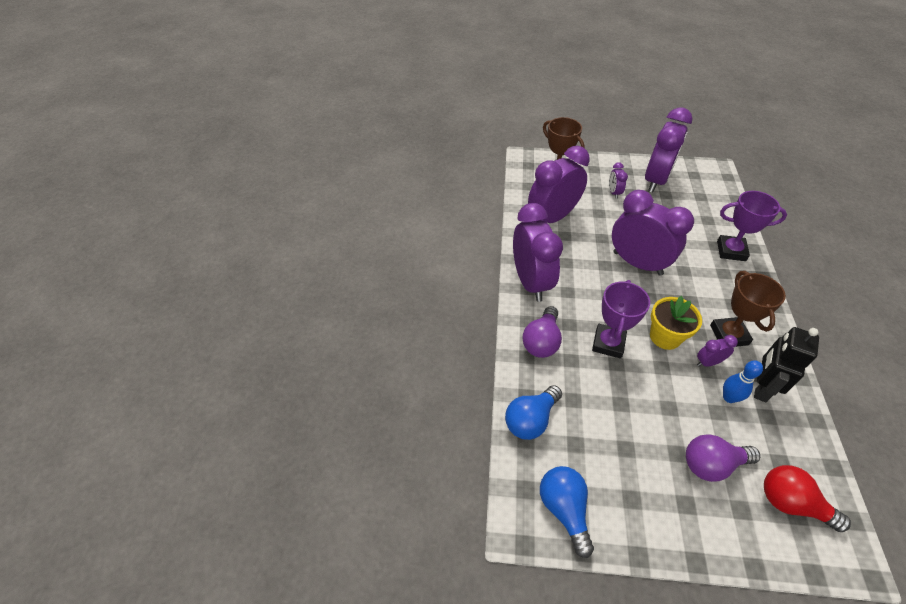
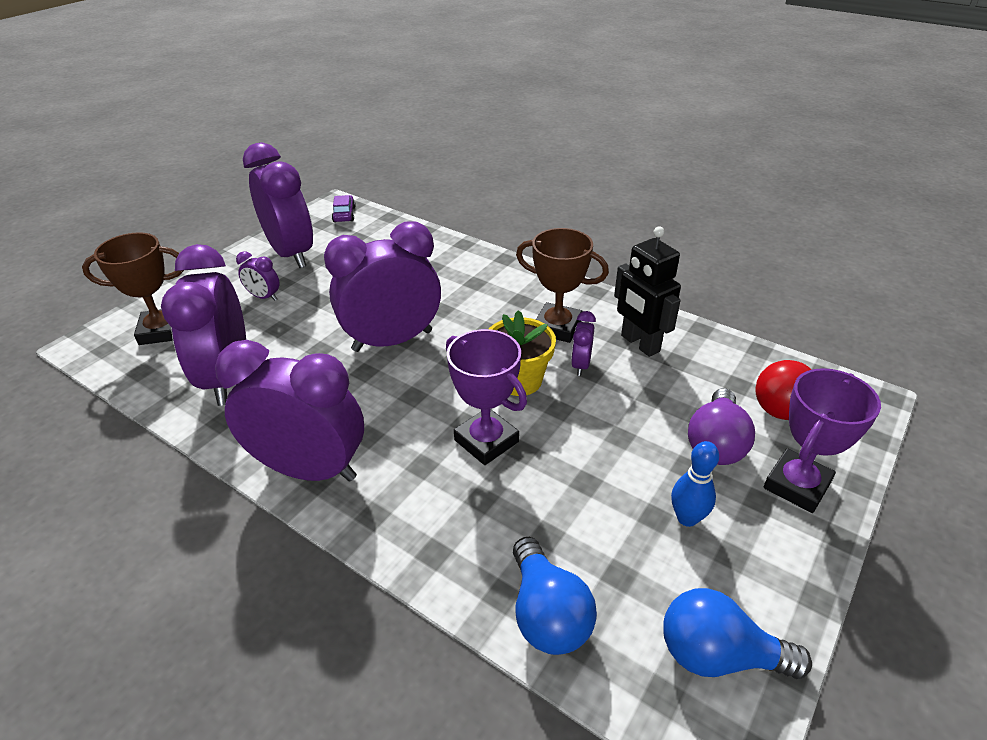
camera: 60 degrees left, 10 degrees down
purple light bulb [522,306,562,358] -> none
purple trophy [717,191,787,261] -> purple trophy moved to [764,368,881,513]
blue bowling pin [723,361,763,403] -> blue bowling pin moved to [671,441,719,527]
none -> purple car [332,195,356,222]

